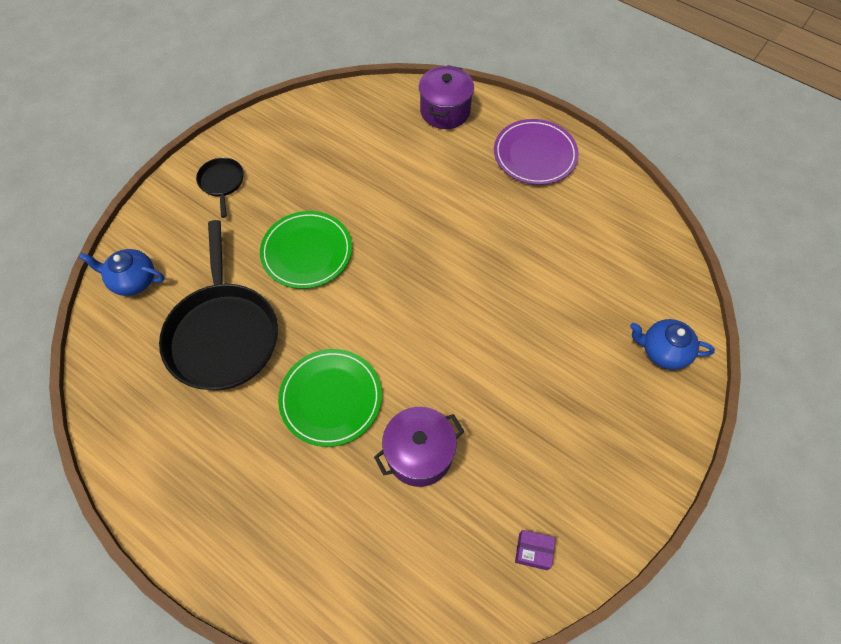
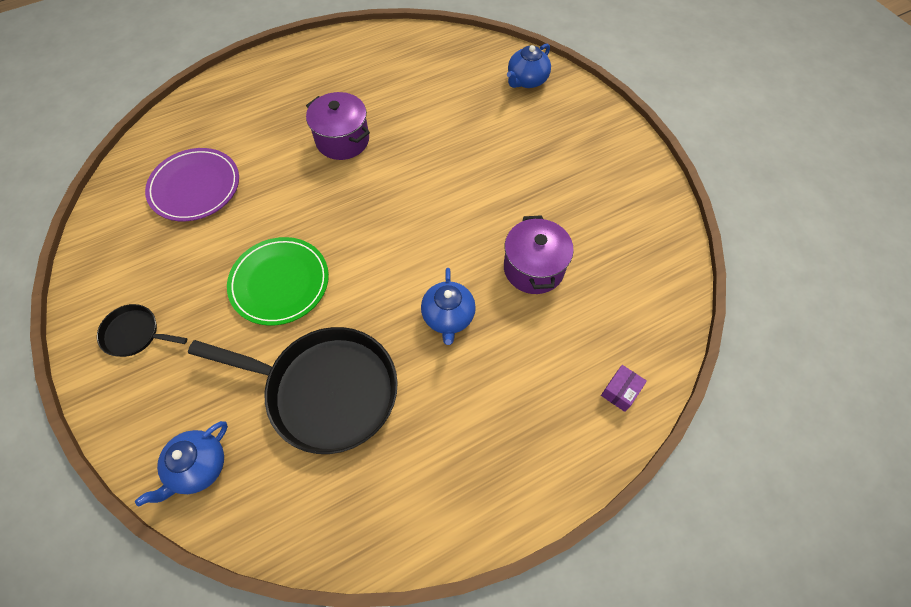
camera: 65 degrees left, 0 degrees up
green plate [278,349,382,447] -> blue teapot [421,268,476,345]
purple pot [419,65,474,129] -> purple pot moved to [306,92,370,160]
purple plate [494,119,579,185] -> purple plate moved to [145,148,239,221]
purple box [515,530,555,570] -> purple box moved to [601,365,647,412]

